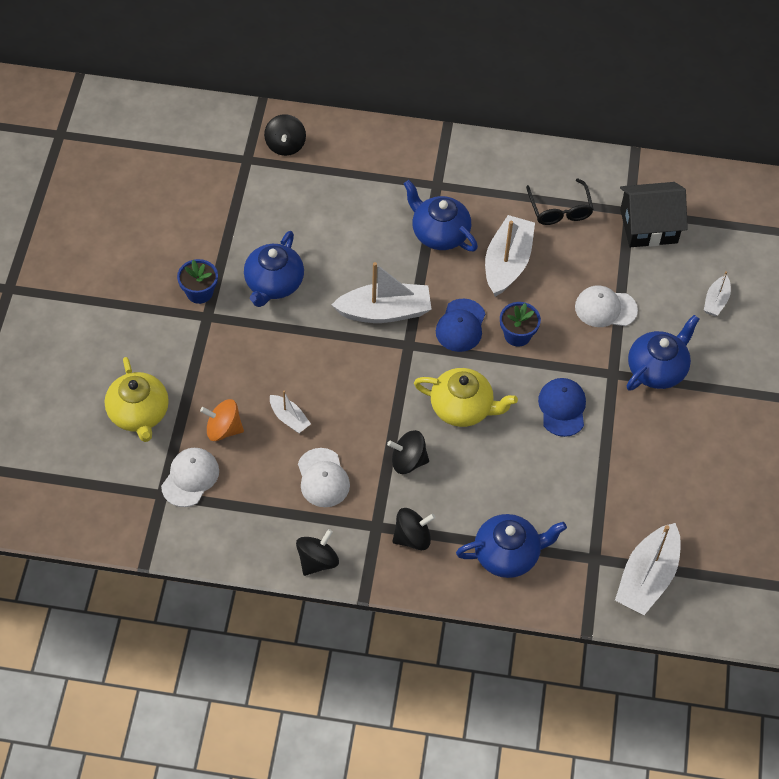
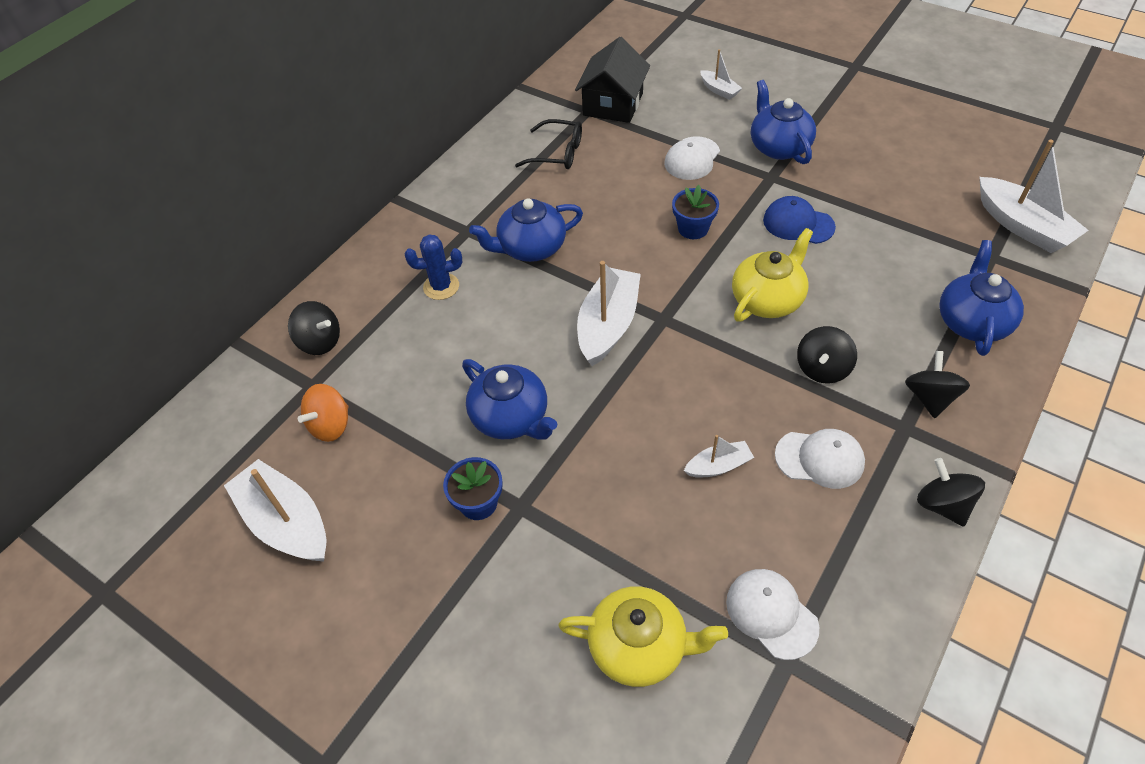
camera: 60 degrees left, 5 degrees down
orange spinning top [200,399,244,441] -> orange spinning top moved to [298,384,348,442]
blue cap [436,299,485,352] -> none
white boat [485,215,535,297] -> white boat moved to [224,459,327,562]
none -> blue cactus [405,234,462,300]

